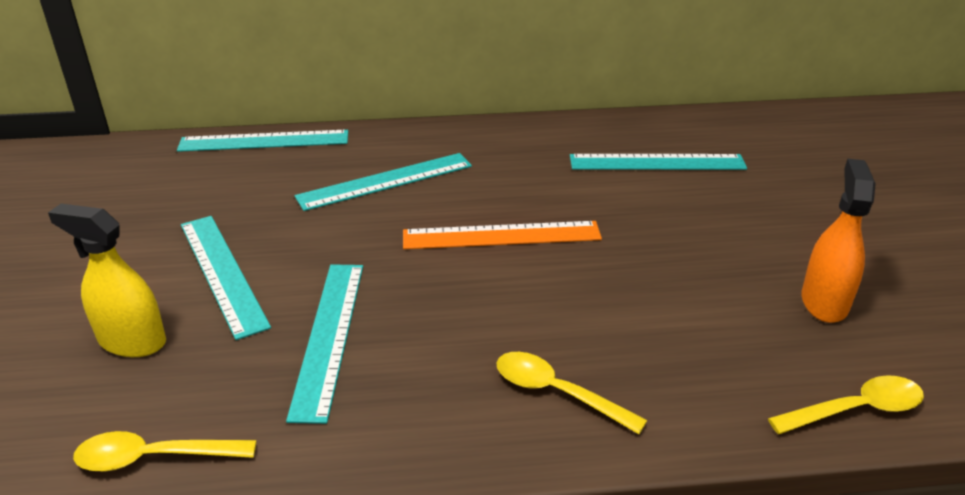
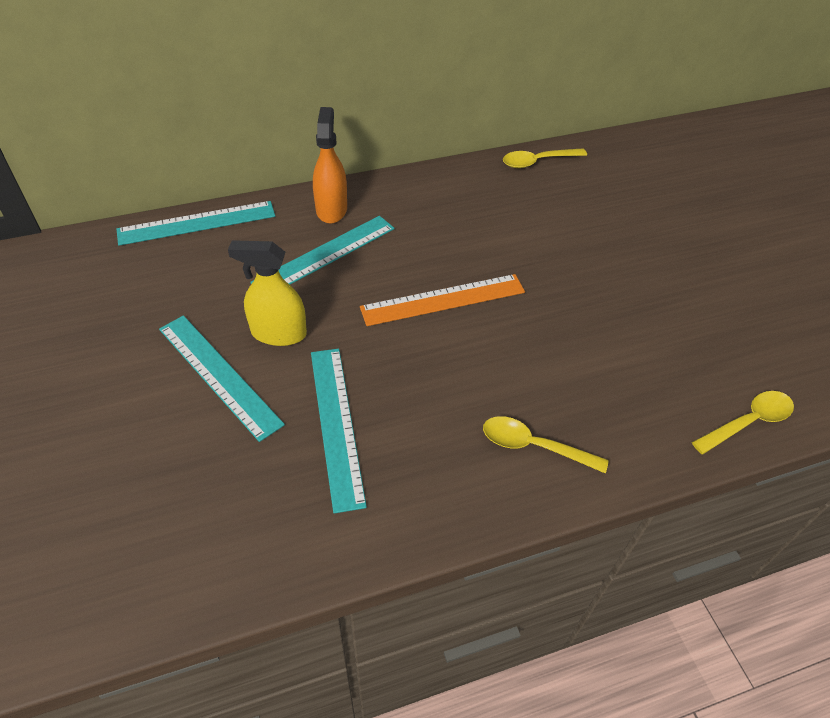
camera: 15 degrees left, 15 degrees up
yellow spray bottle [48,204,166,357] -> yellow spray bottle moved to [228,240,307,346]
yellow spoon [73,431,257,472] -> yellow spoon moved to [503,148,587,168]
turquoise ruler [570,154,747,170] -> none
orange spray bottle [802,159,876,323] -> orange spray bottle moved to [313,107,347,224]

